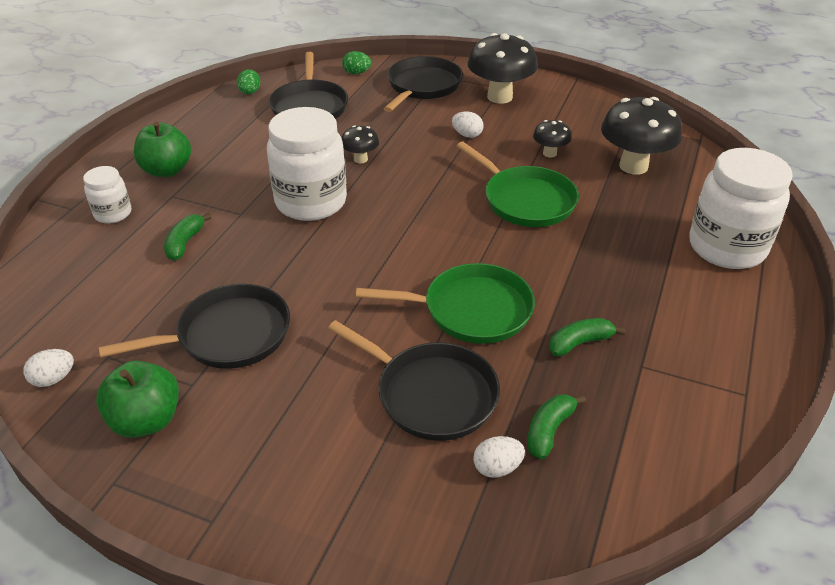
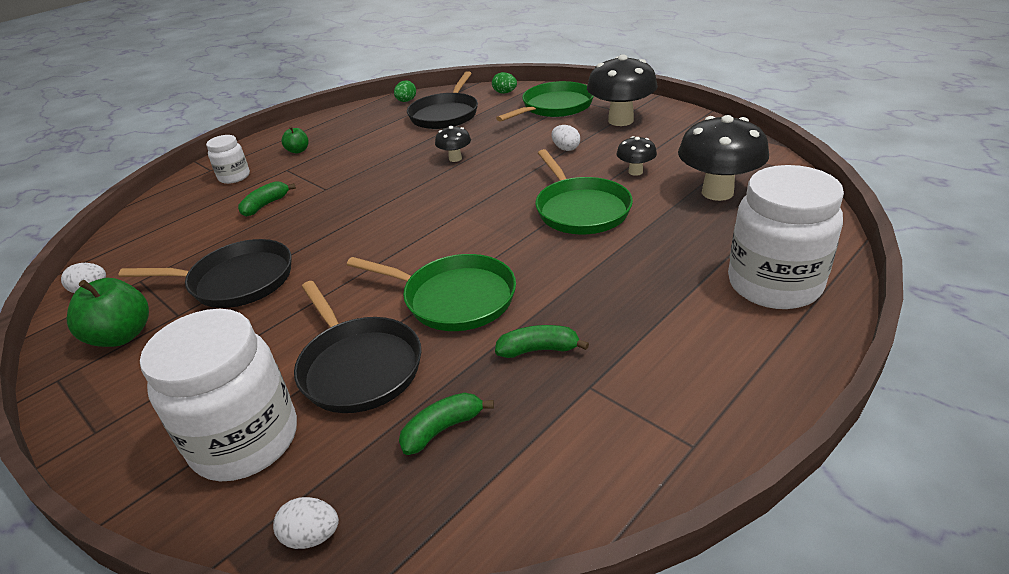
camera: 25 degrees right, 5 degrees down
green apple [134,122,191,177] -> green apple [282,126,309,154], size x0.55
white jar [267,107,347,221] -> white jar moved to [140,309,297,481]
black pan [384,56,463,112] -> green pan [496,81,594,122]
white egg [473,436,525,478] -> white egg moved to [273,497,339,549]

